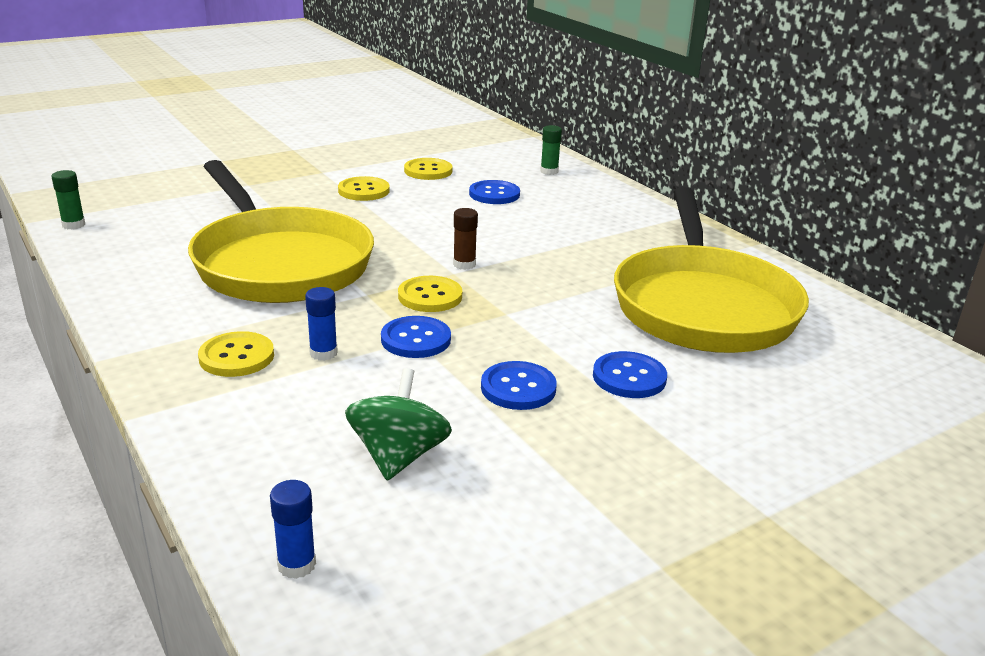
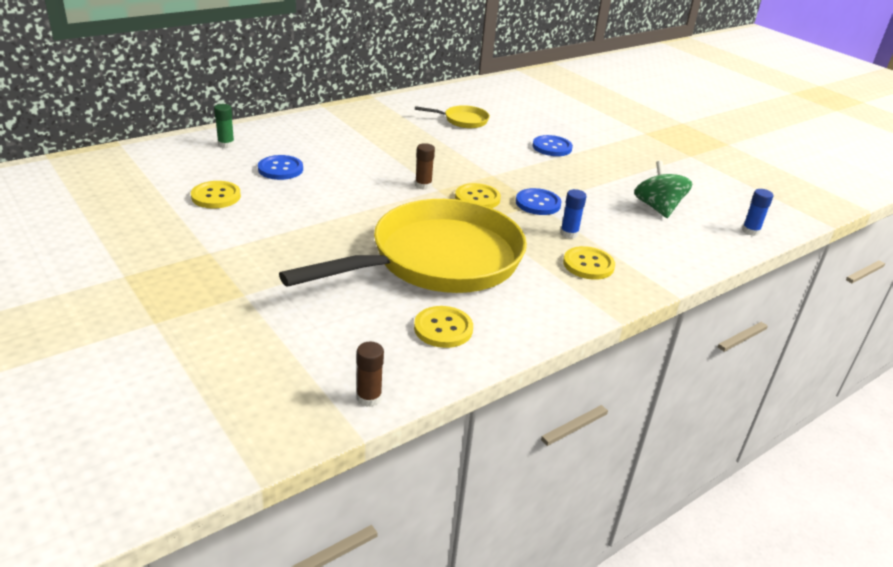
camera: 95 degrees left, 5 degrees up
green glue stick [51,170,85,229] -> brown glue stick [356,342,384,407]
yellow button [338,176,390,201] -> yellow button moved to [414,306,473,348]
green spinning top [345,368,452,481] -> green spinning top turned 75 degrees clockwise [634,161,692,218]
blue button [481,361,557,410] -> none
yellow pan [614,187,809,353] -> yellow pan [415,105,490,128], size x0.40

